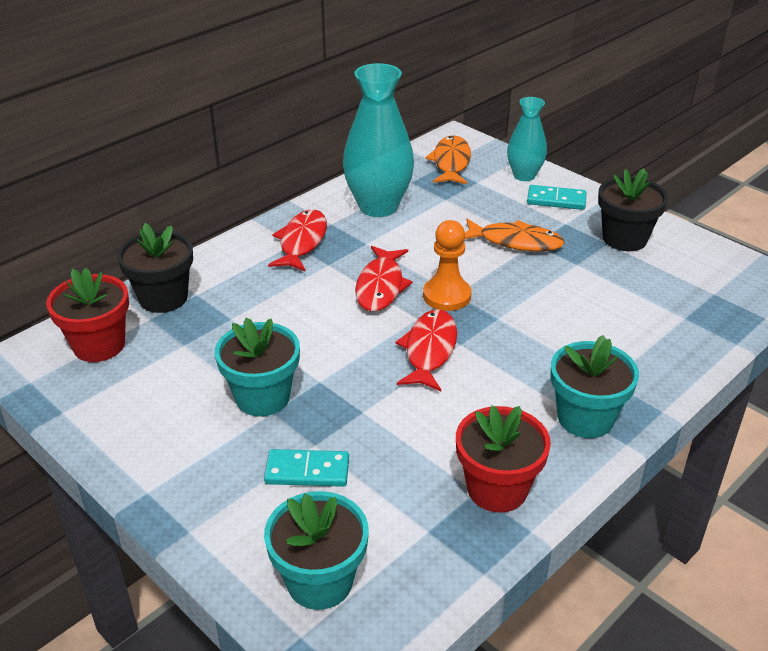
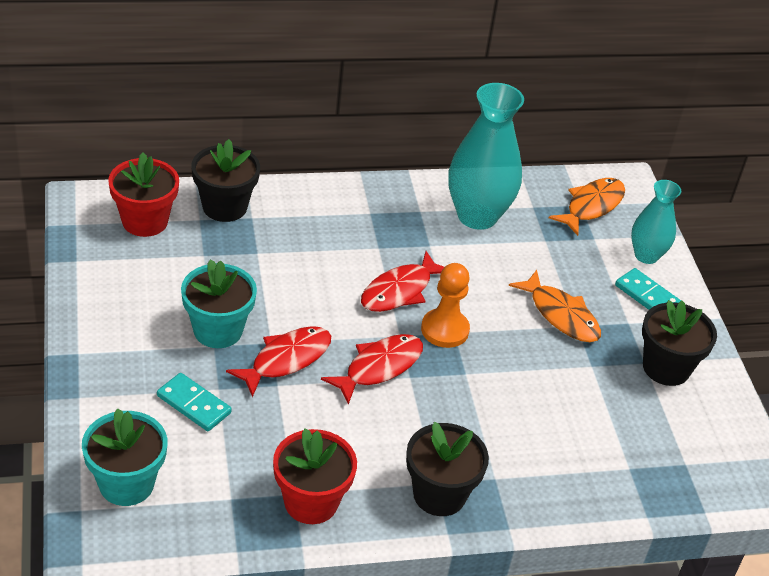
camera: 30 degrees right, 5 degrees up
red fish [268,210,327,272] -> red fish moved to [226,326,331,397]
turquoise flower pot [550,335,639,438] -> black flower pot [406,422,489,516]

